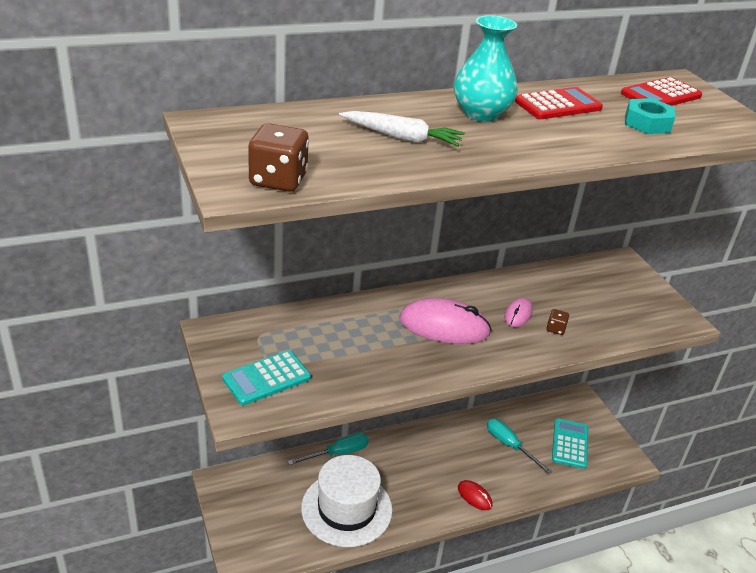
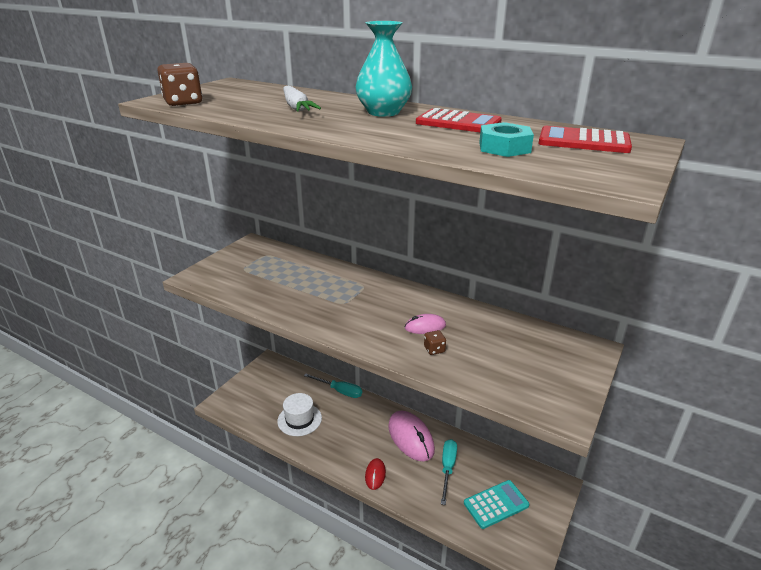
camera: 55 degrees right, 5 degrees down
turquoise calculator [222,350,311,405] -> none
white hat [301,455,393,547] -> white hat [277,393,322,436], size x0.63
pink mouse [399,298,492,344] -> pink mouse moved to [388,411,435,461]

